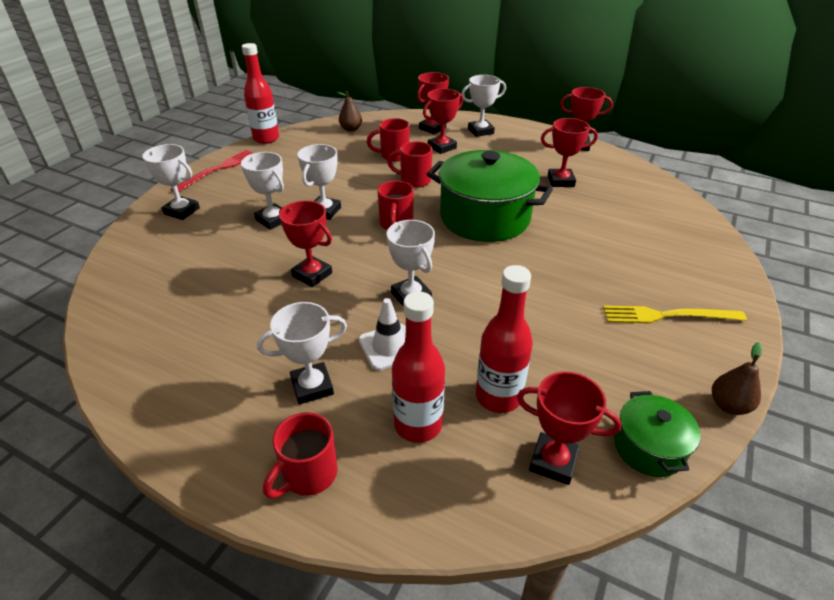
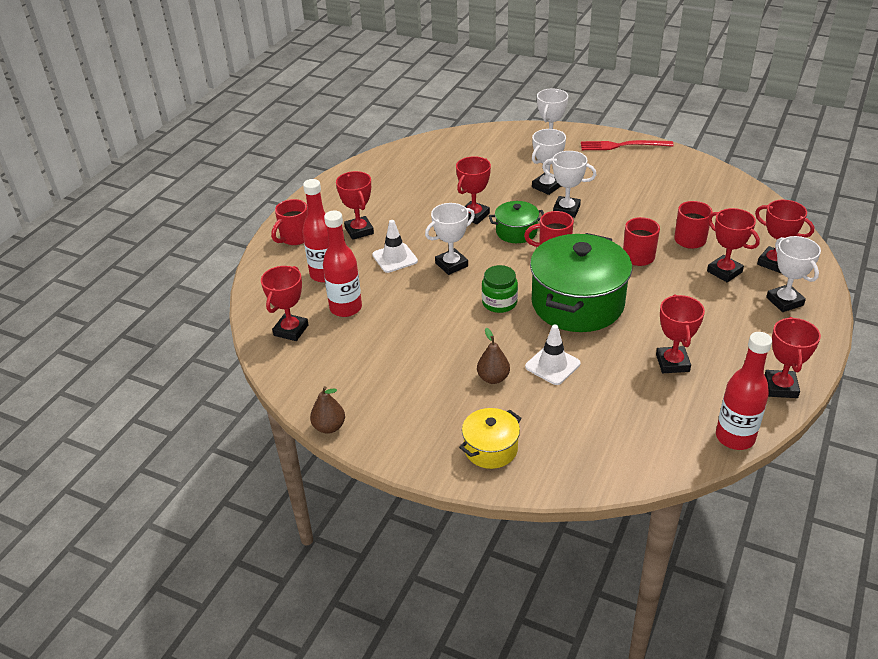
camera: 90 degrees right, 0 degrees up
red fork [171,150,254,192] -> red fork turned 150 degrees clockwise [581,140,674,150]
red bottle [242,43,279,144] -> red bottle moved to [716,332,772,450]
white trophy [257,302,347,405] -> red trophy [336,171,374,240]
red mug [263,412,337,499] -> red mug turned 90 degrees counterclockwise [271,199,308,245]
brown pear [337,91,362,132] -> brown pear moved to [477,328,510,384]
yellow fork [603,305,747,323] -> none
green pot [614,391,701,477] -> green pot moved to [489,201,544,243]
none -> yellow pot [459,408,522,469]
none -> green jar [482,265,518,313]
none -> white traffic cone [525,324,580,385]

